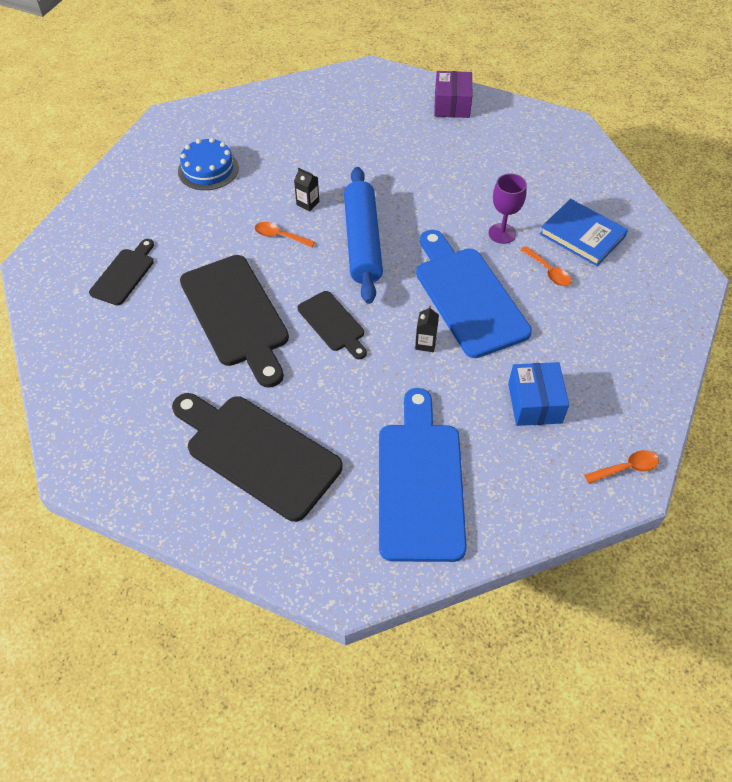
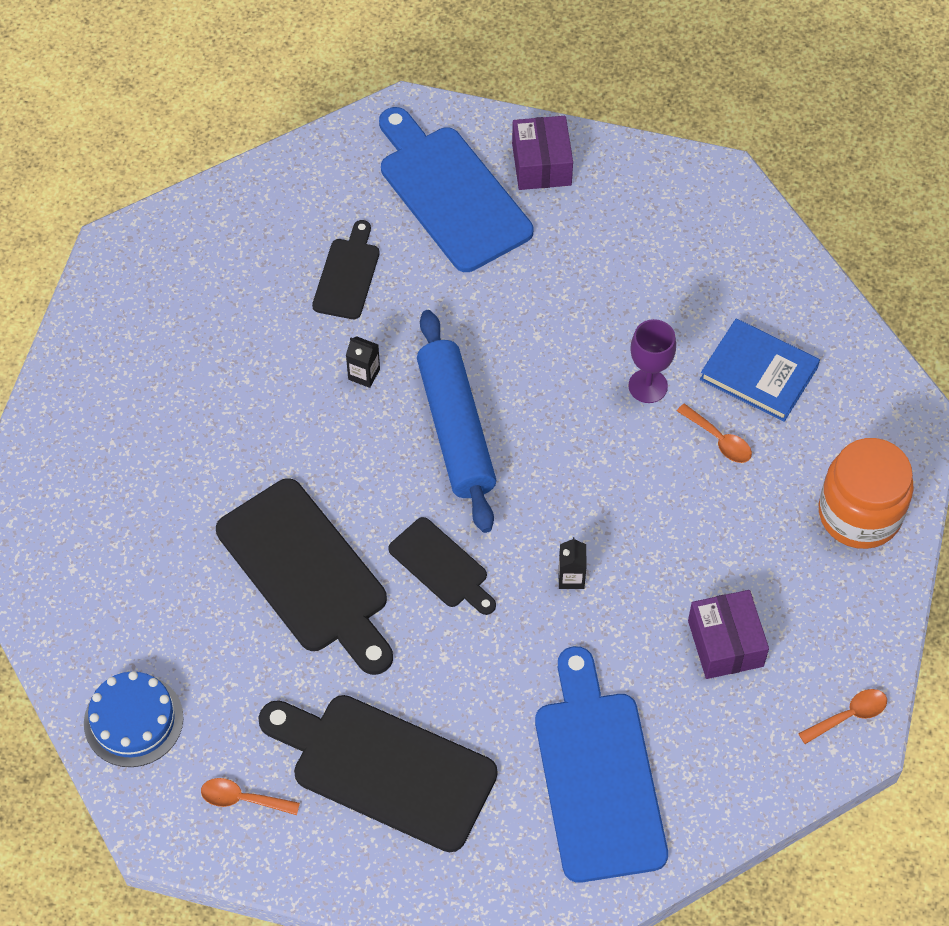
camera: 10 degrees left, 5 degrees up
black cutting board [89,239,154,305] -> black cutting board moved to [312,220,380,319]
blue cake [178,138,239,190] -> blue cake moved to [84,671,184,767]
orange spoon [255,222,315,247] -> orange spoon moved to [201,778,300,815]
blue cutting board [416,230,532,358] -> blue cutting board moved to [379,107,533,272]
blue box [508,362,569,426] -> purple box [688,590,769,679]
none -> orange jar [819,438,914,549]

